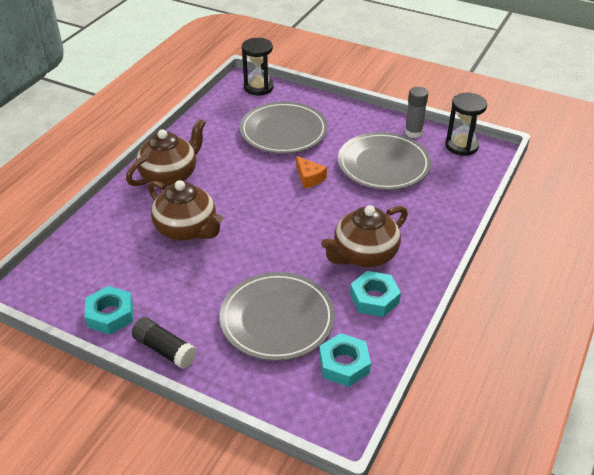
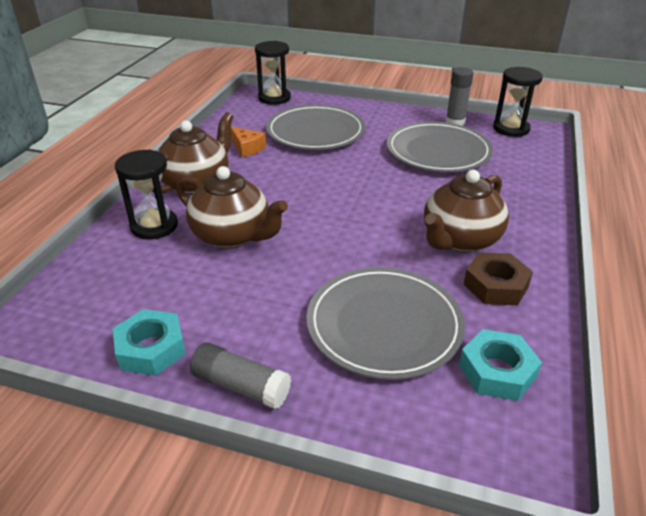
camera: 10 degrees left, 5 degrees down
black glue stick [132,317,197,369] -> grey glue stick [190,342,291,409]
orange cheese [296,156,327,188] -> orange cheese moved to [231,127,266,157]
turquoise nut [350,271,401,317] -> brown nut [464,252,533,305]
none -> black hourglass [115,149,178,239]

